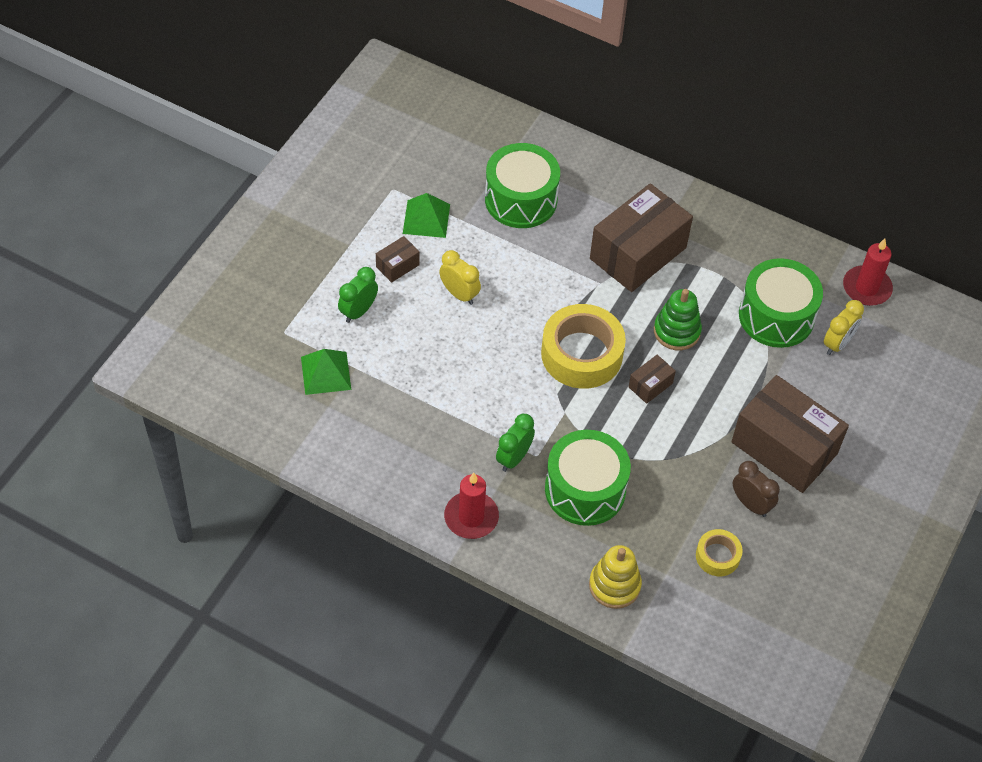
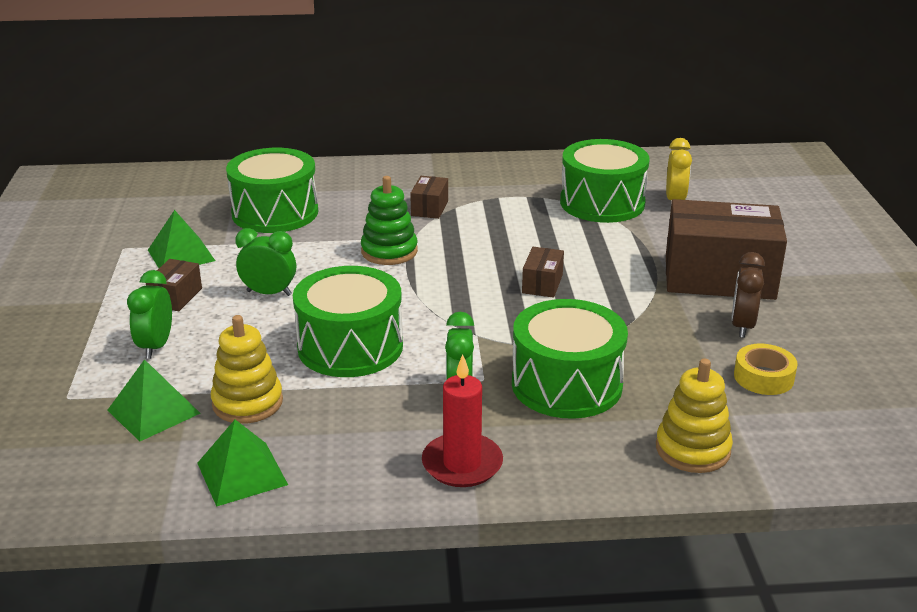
camera: 30 degrees left, 25 degrees down
yellow clock [439,250,481,305] -> green clock [235,228,296,296]
yellow tape [541,304,626,389] -> none
brown box [590,183,693,292] -> brown box [410,176,448,219], size x0.43
green stacking toy [654,289,702,350] -> green stacking toy moved to [361,176,418,265]
brown clock [733,461,780,517] -> brown clock turned 90 degrees counterclockwise [731,252,765,338]
red candle [843,239,893,306] -> none
none -> green pyramid [197,420,288,507]
none -> yellow stacking toy [211,315,283,424]
none -> green drum [293,266,403,377]

